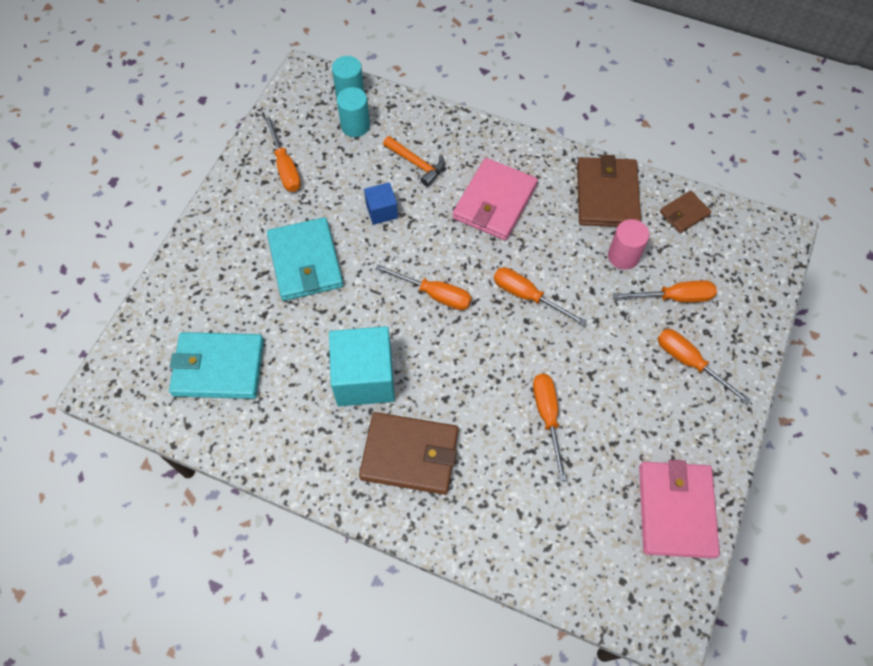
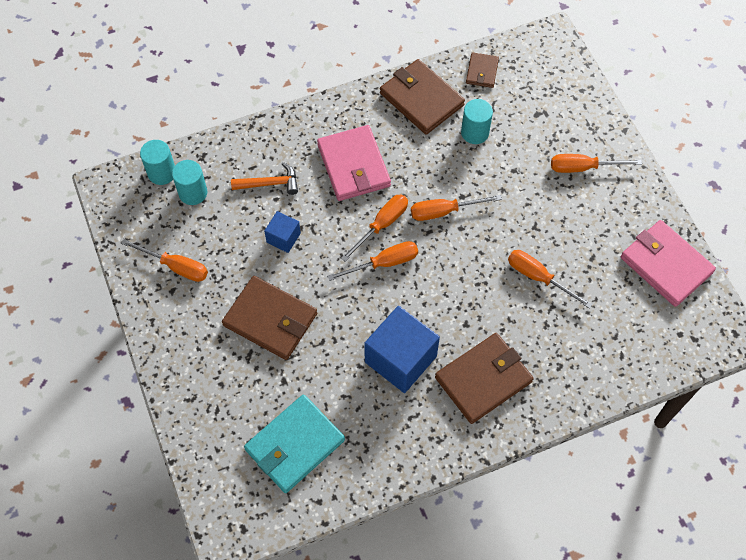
camera: 45 degrees left, 0 degrees up
turquoise wallet [267,217,343,301] -> brown wallet [222,276,317,360]
turquoise cube [329,326,395,406] -> blue cube [364,306,440,393]
pink cylinder [608,219,649,270] -> turquoise cylinder [461,99,493,144]
orange screwdriver [613,281,717,302] -> orange screwdriver moved to [341,194,408,261]

